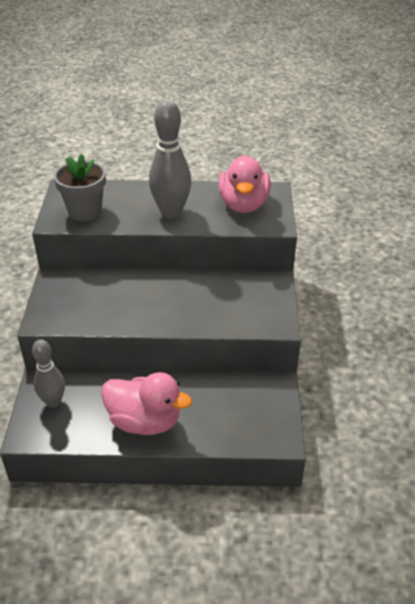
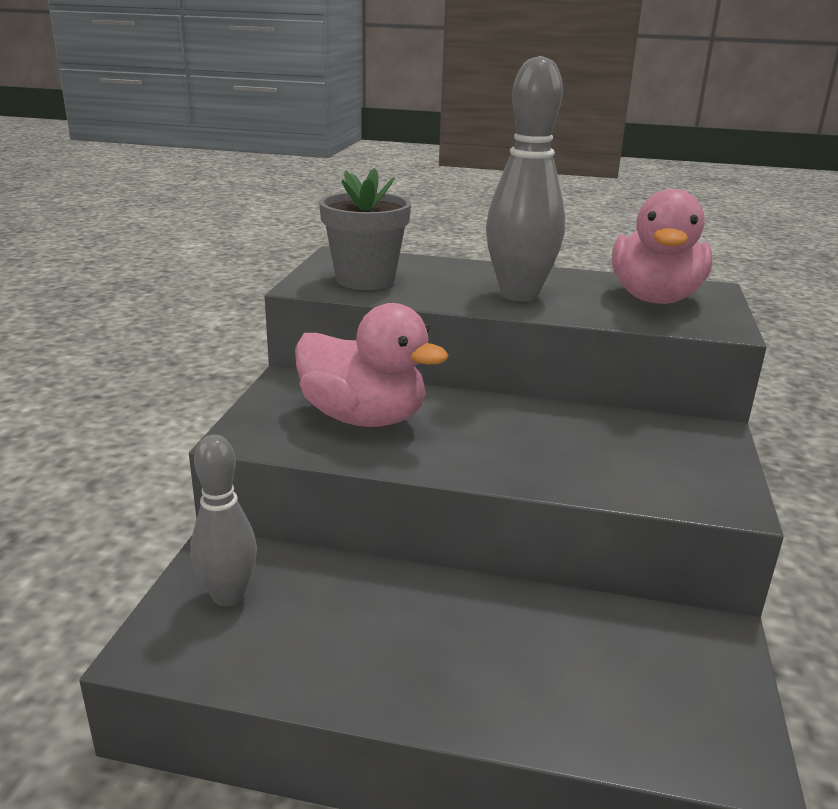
camera: 10 degrees right, 15 degrees down
pink duck [101,372,192,435] -> pink duck moved to [295,303,448,427]

